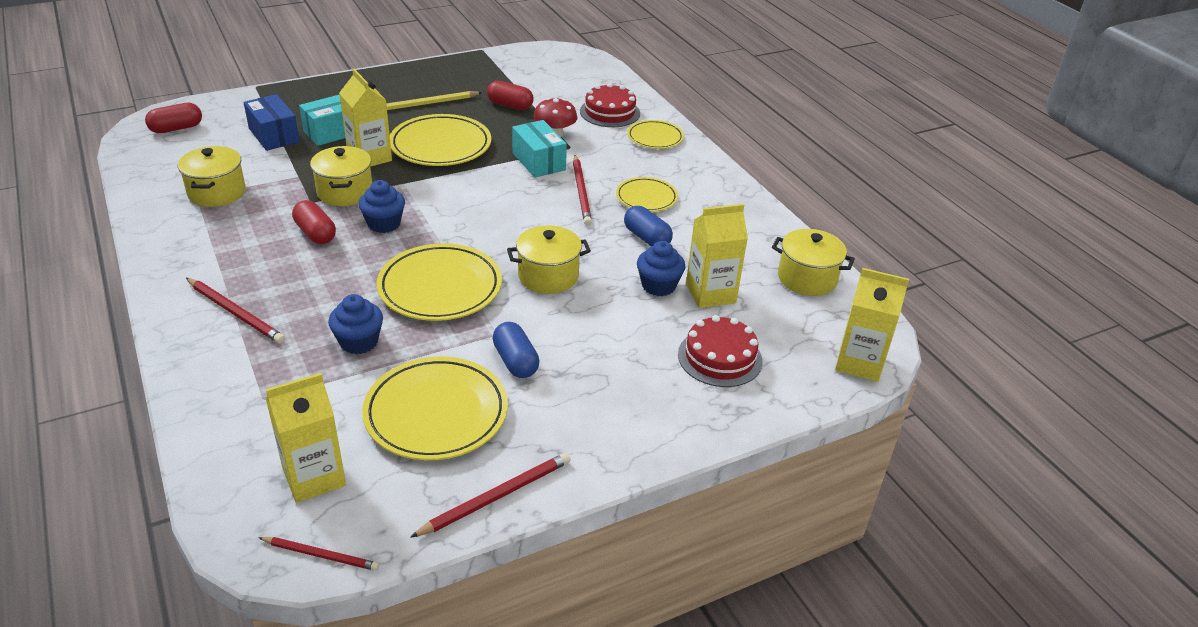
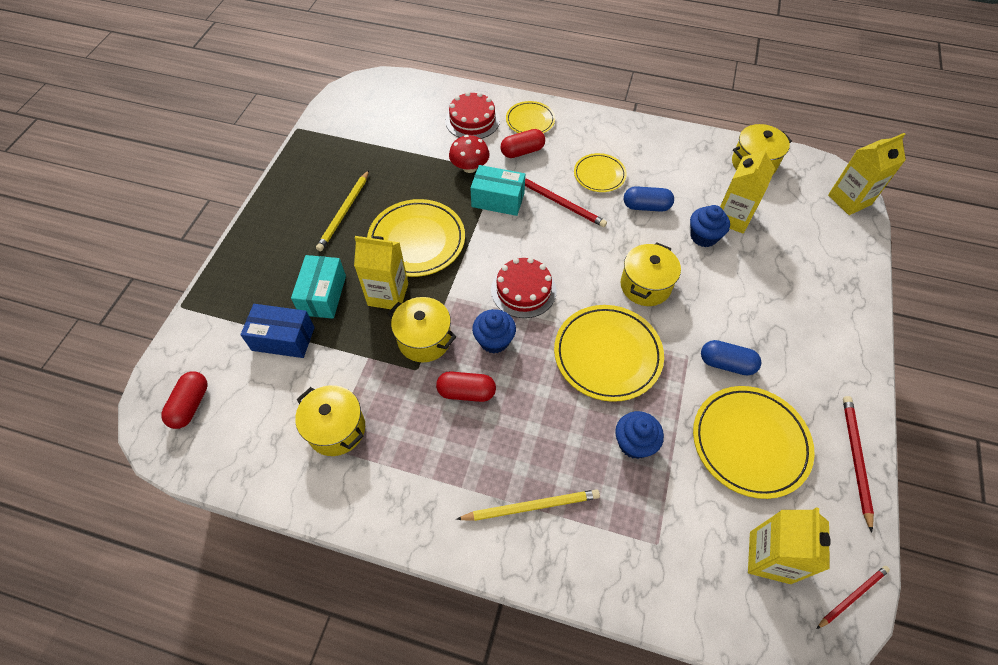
camera: 45 degrees left, 20 degrees up
red pencil [186,278,285,344] -> yellow pencil [456,489,600,521]
red capsule [487,81,533,110] -> red capsule moved to [500,129,545,158]
red cake [678,315,763,387] -> red cake moved to [491,258,557,318]

